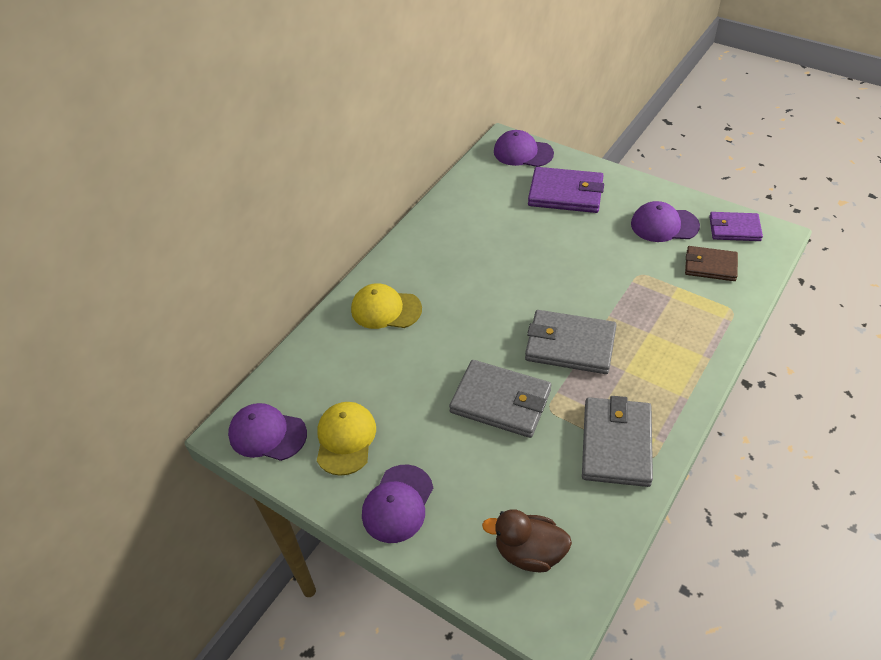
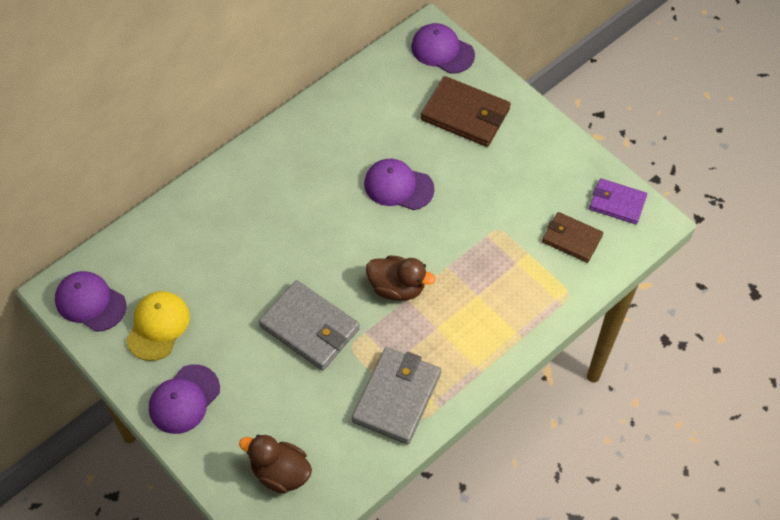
camera: 10 degrees right, 10 degrees up
yellow cap [351,283,422,329] -> none
grey wallet [525,310,617,374] -> brown duck [366,255,436,301]
purple wallet [528,167,604,213] -> brown wallet [421,76,511,147]
purple cap [631,201,700,242] -> purple cap moved to [364,159,435,210]

